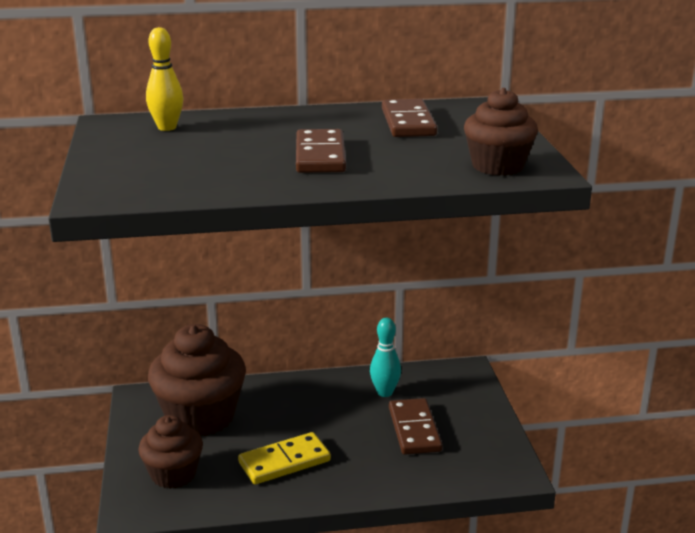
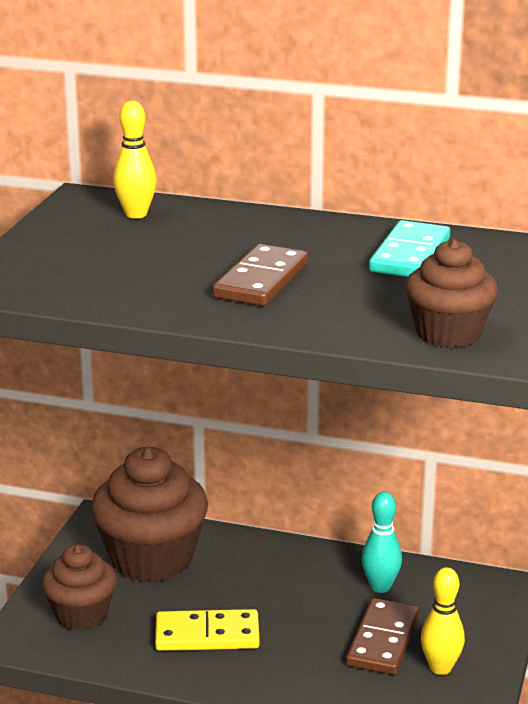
camera: 25 degrees right, 0 degrees up
brown domino [382,99,437,137] -> turquoise domino [369,220,450,277]
none -> yellow bowling pin [421,567,465,675]

